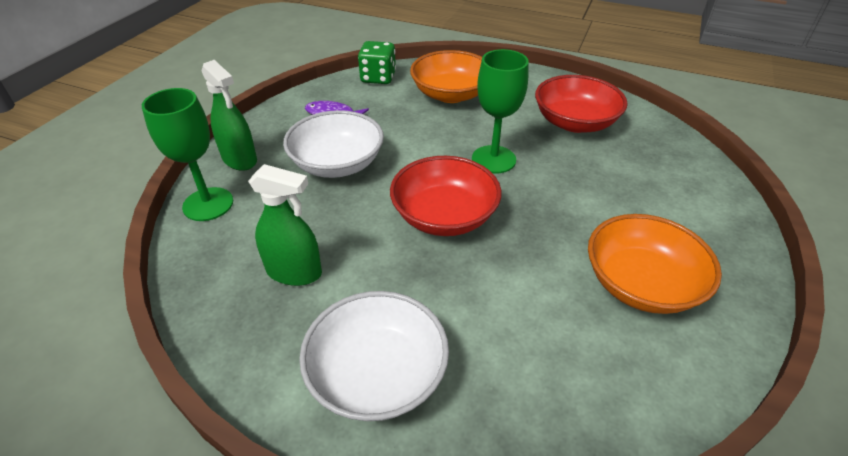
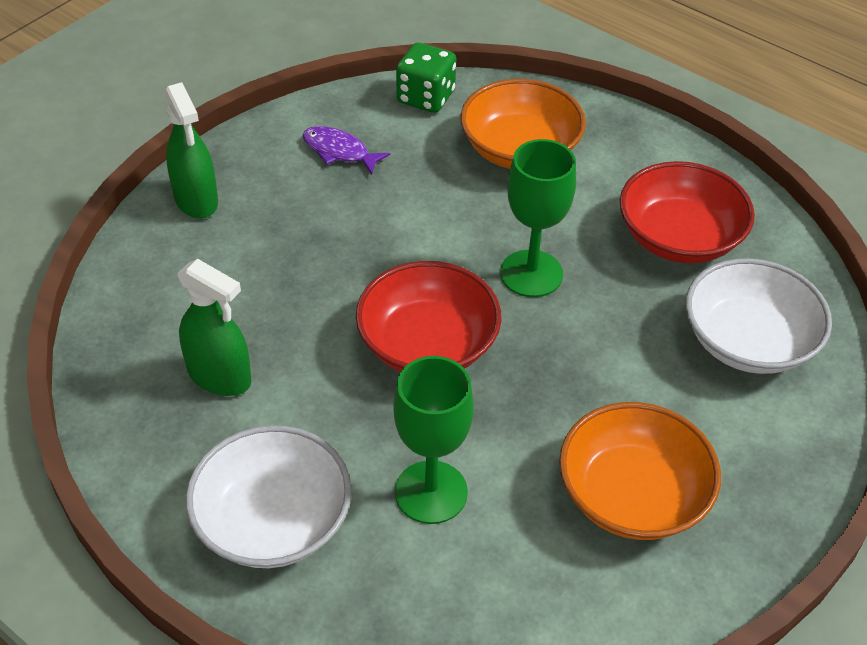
camera: 15 degrees right, 5 degrees up
green goblet [142,88,233,221] -> green goblet moved to [393,356,474,524]
white bowl [283,110,384,178] -> white bowl moved to [686,258,832,374]

